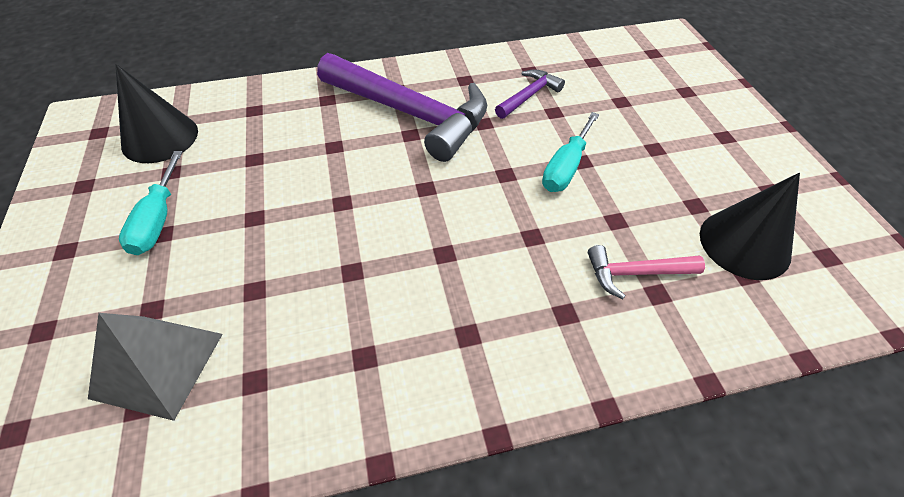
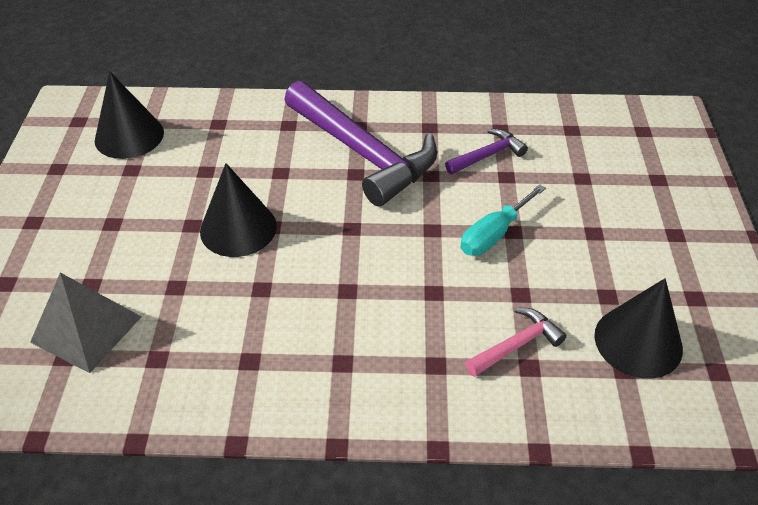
camera: 15 degrees right, 5 degrees down
turquoise screwdriver [119,151,183,255] -> none
pink hammer [588,245,705,299] -> pink hammer turned 135 degrees clockwise [465,308,567,377]
none -> black cone [200,163,277,257]

